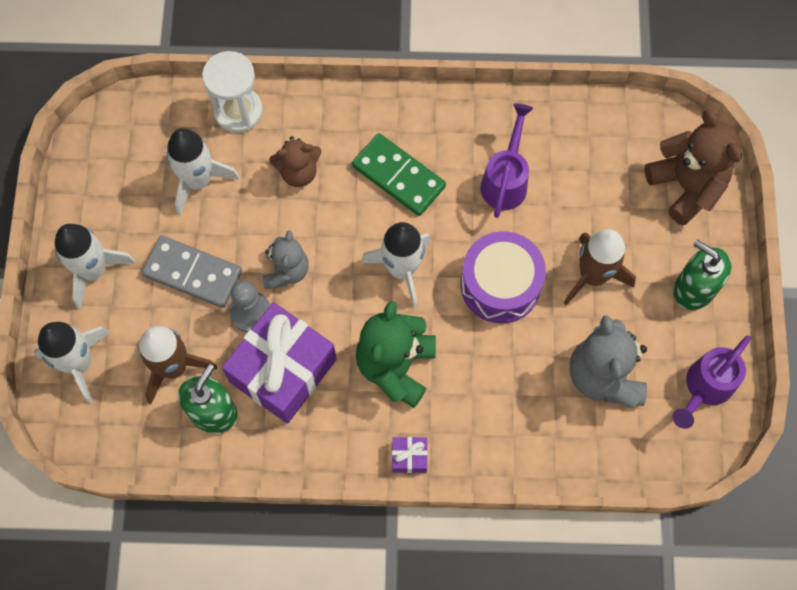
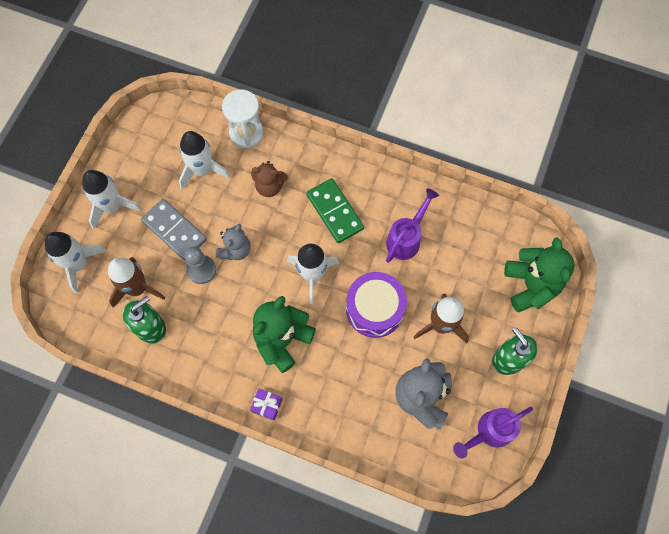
camera: 20 degrees right, 0 degrees up
purple gift [222,302,337,424] -> none
brown teddy bear [645,110,742,226] -> green teddy bear [504,238,575,312]

